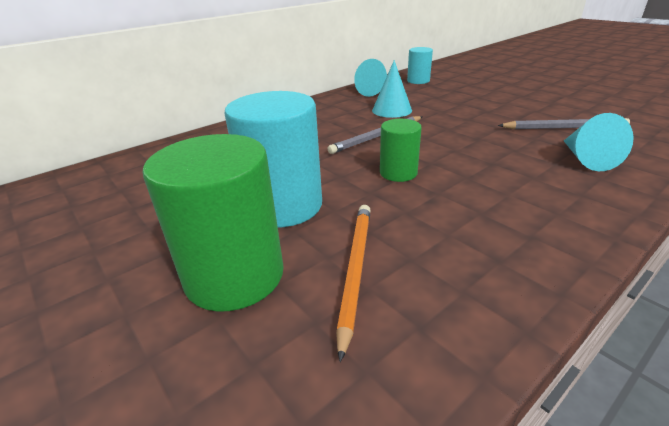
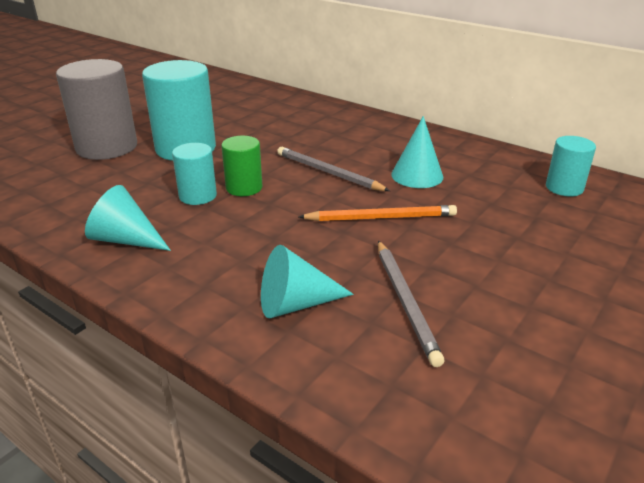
camera: 75 degrees right, 0 degrees up
green cylinder [143,134,284,312] -> grey cylinder [56,59,137,160]
orange pencil [336,205,371,362] -> orange pencil moved to [298,205,457,221]
turquoise cone [354,59,387,97] -> turquoise cone moved to [85,185,171,251]
none -> turquoise cylinder [172,143,217,205]

